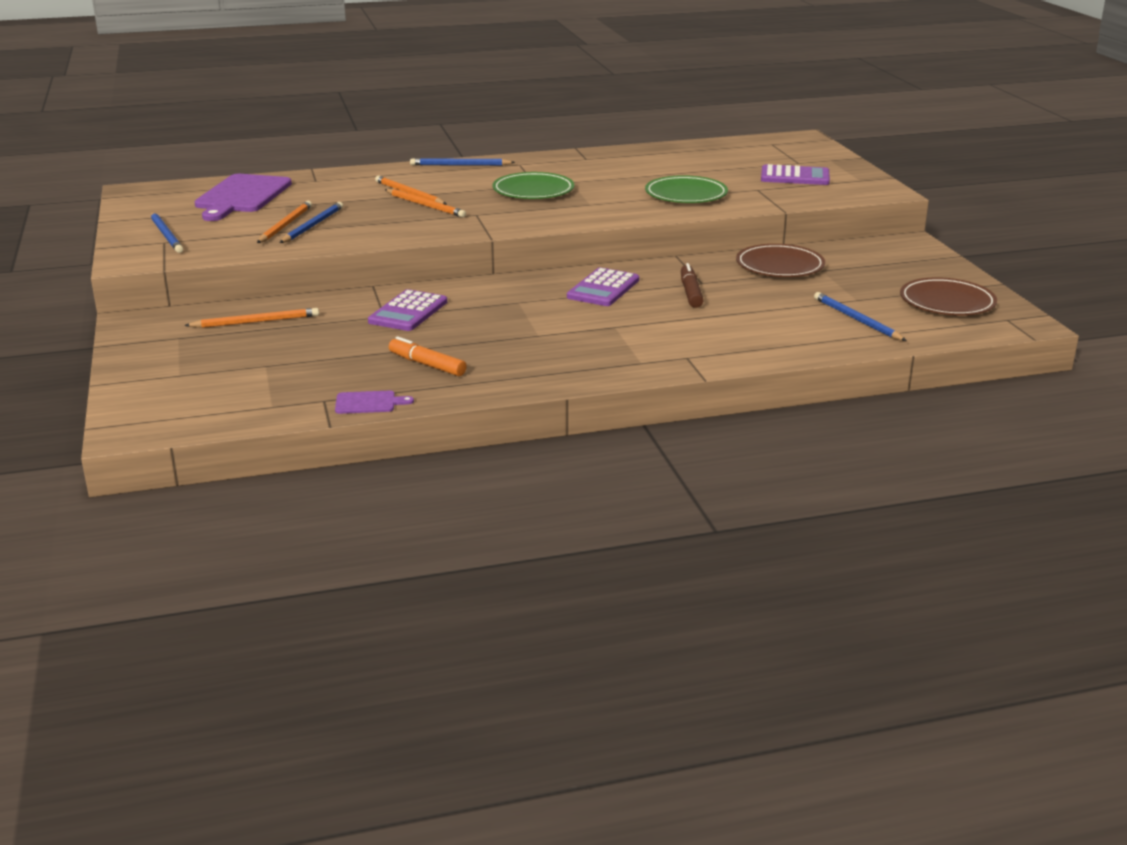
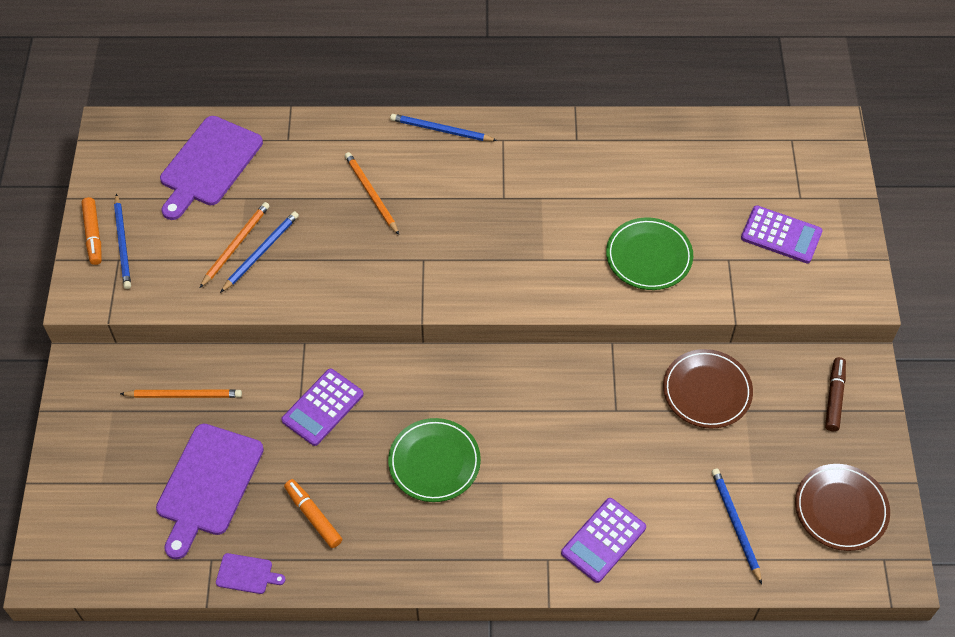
camera: 15 degrees right, 30 degrees up
orange pencil [385,189,466,217] -> none
green plate [492,172,574,199] -> green plate moved to [388,418,481,502]
purple calculator [567,267,639,306] -> purple calculator moved to [561,498,646,583]
brown marker [681,263,704,308] -> brown marker moved to [825,357,846,431]
none -> orange marker [81,197,102,265]
none -> purple cutting board [156,423,264,559]

